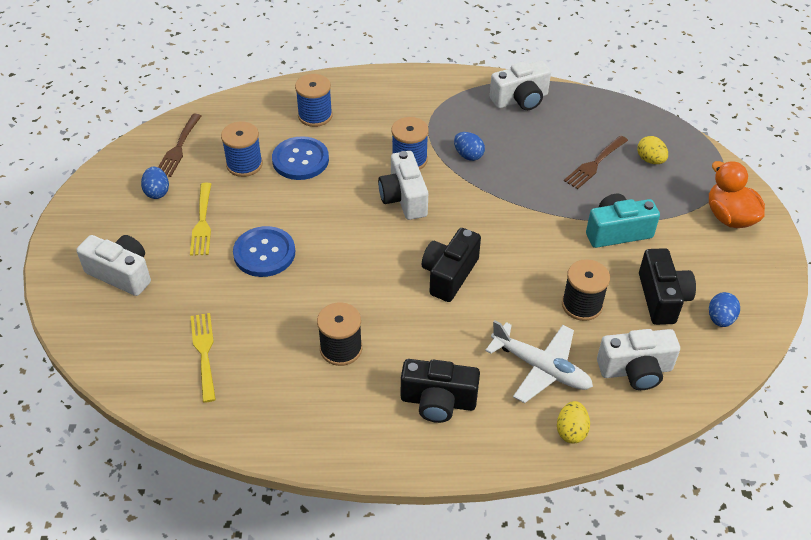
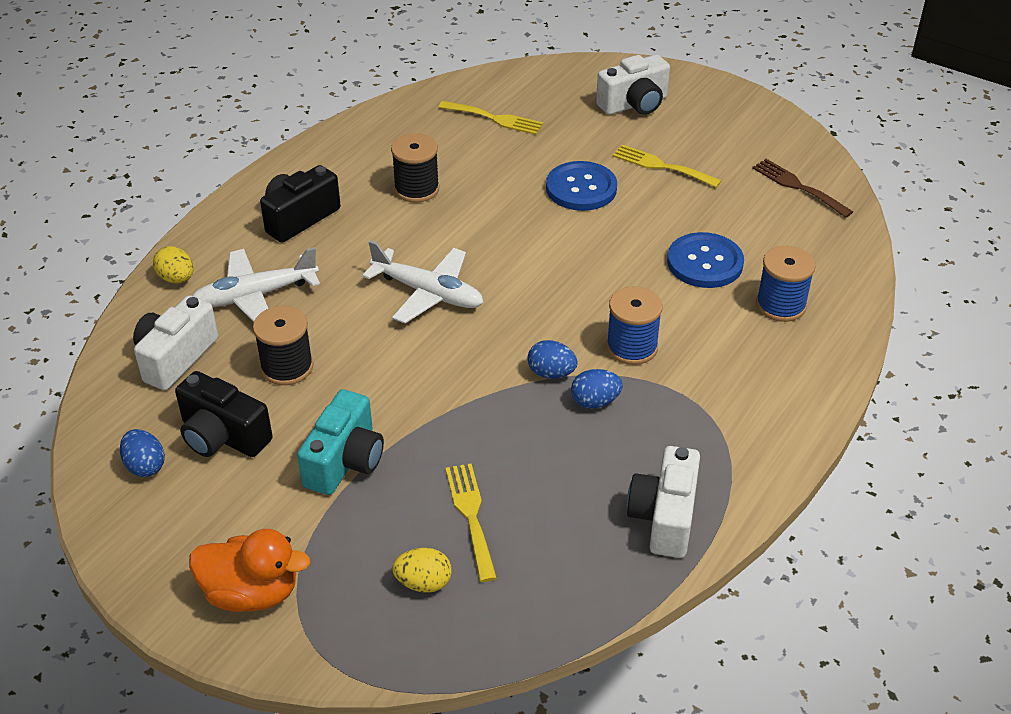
camera: 125 degrees right, 5 degrees down
blue egg [141,167,169,199] -> blue egg moved to [528,340,578,379]
blue spool [221,121,263,177] -> none
white camera [378,151,428,220] -> none
black camera [422,228,481,302] -> white plane [362,240,484,324]
brown fork [564,135,628,189] -> yellow fork [445,464,497,582]

